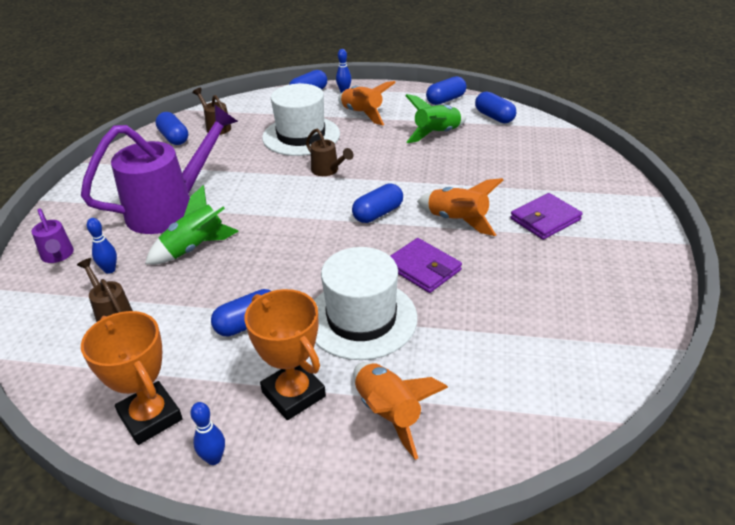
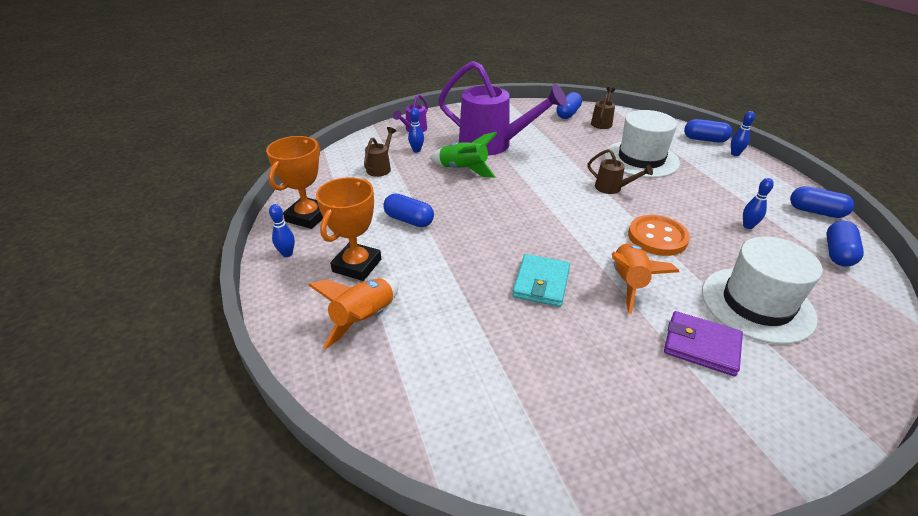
camera: 60 degrees right, 0 degrees up
brown watering can [306,128,353,176] -> brown watering can turned 75 degrees counterclockwise [587,149,653,194]
white hat [314,247,418,360] -> white hat moved to [702,237,823,344]
orange rocket [338,81,396,126] -> none
blue capsule [352,184,403,223] -> none
purple wallet [390,238,462,293] -> turquoise wallet [512,254,570,307]
green rocket [405,94,466,143] -> blue bowling pin [743,178,774,229]
none -> orange button [628,215,690,256]

